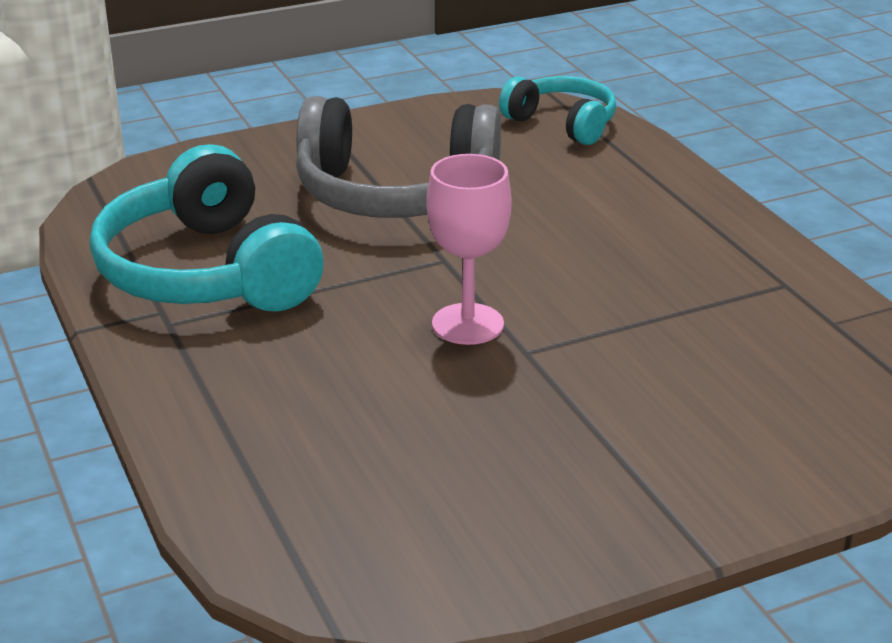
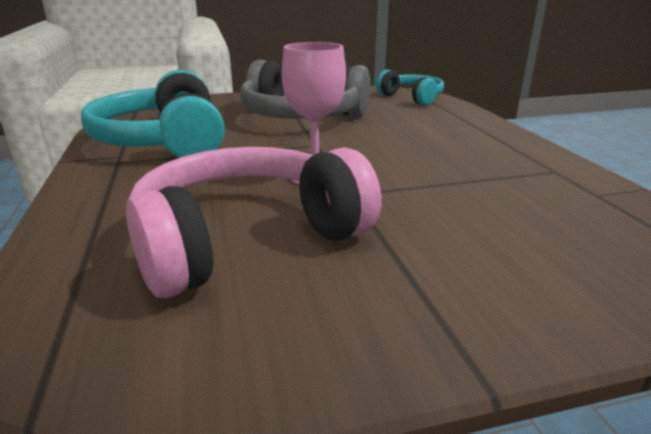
camera: 10 degrees right, 5 degrees down
none -> pink headphones [126,147,382,298]

